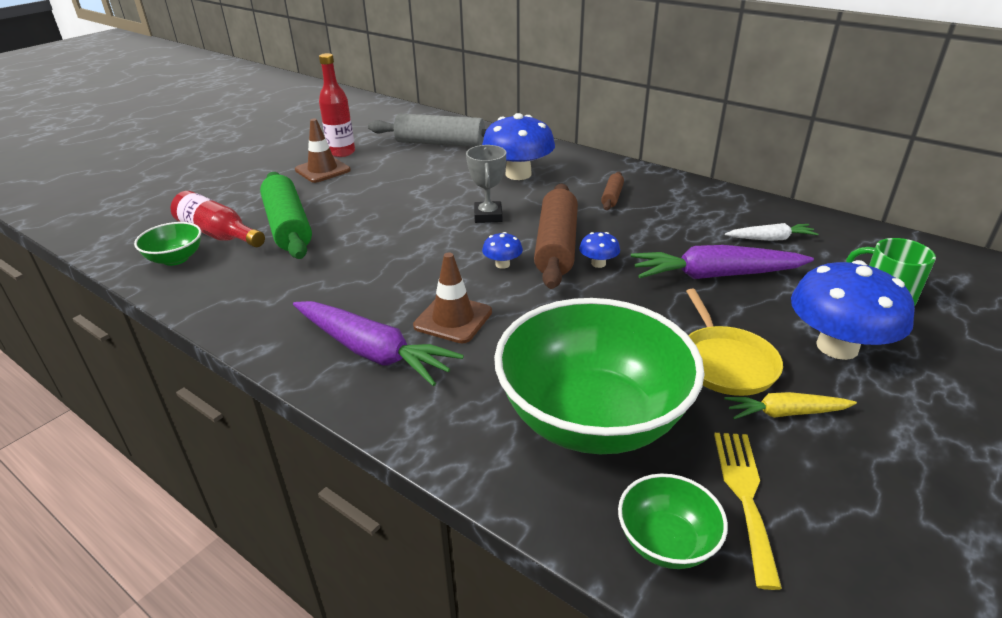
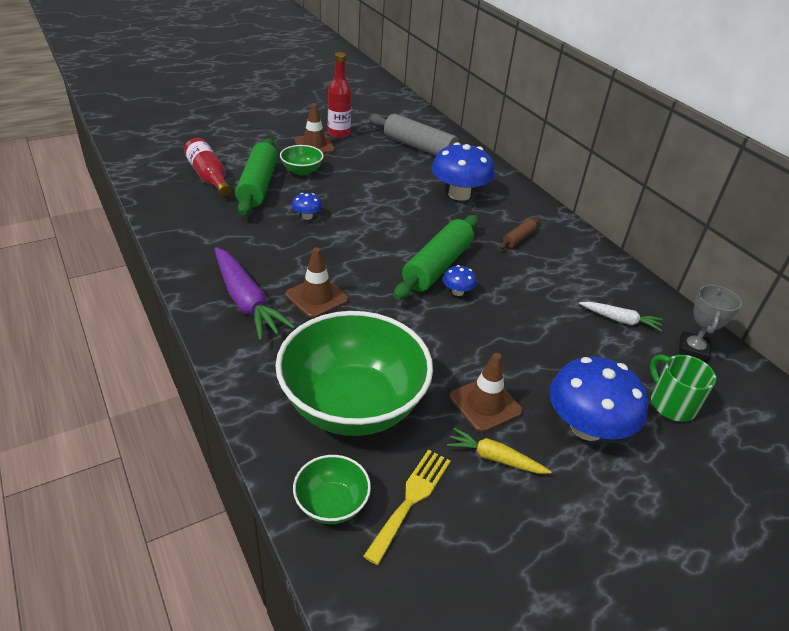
camera: 20 degrees right, 5 degrees up
green bowl [134,222,201,266] -> green bowl moved to [280,145,324,175]
grey trophy [466,145,506,223] -> grey trophy moved to [679,285,742,363]
blue mushroom [482,232,523,269] -> blue mushroom moved to [292,193,322,220]
brown rolling pin [534,183,578,289] -> green rolling pin [394,215,478,300]
purple carrot [631,245,814,279] -> none
yellow pan [686,289,783,396] -> brown traffic cone [449,353,523,432]

